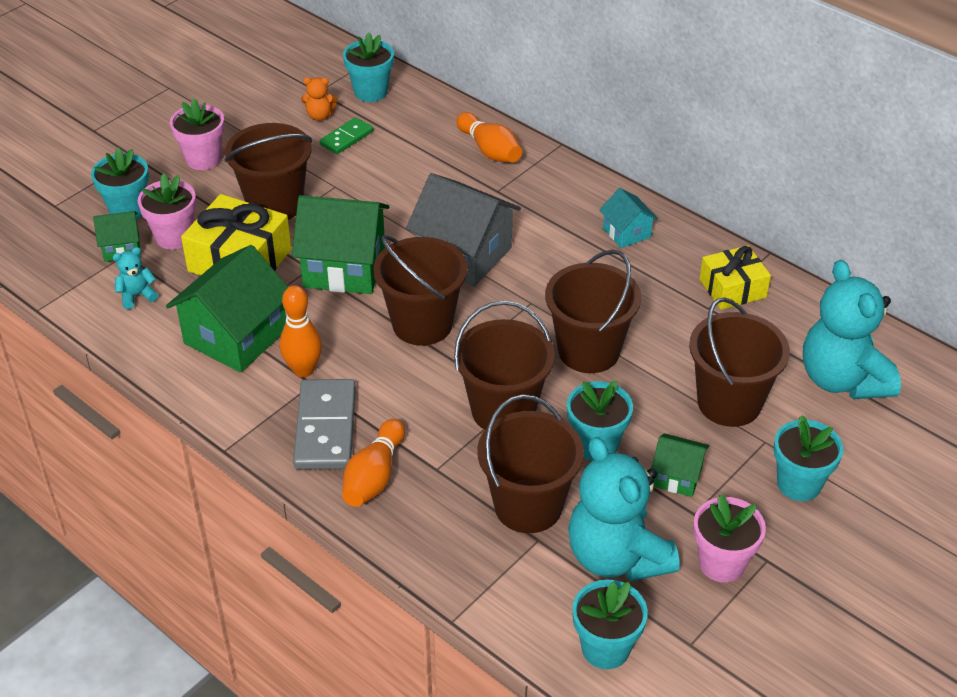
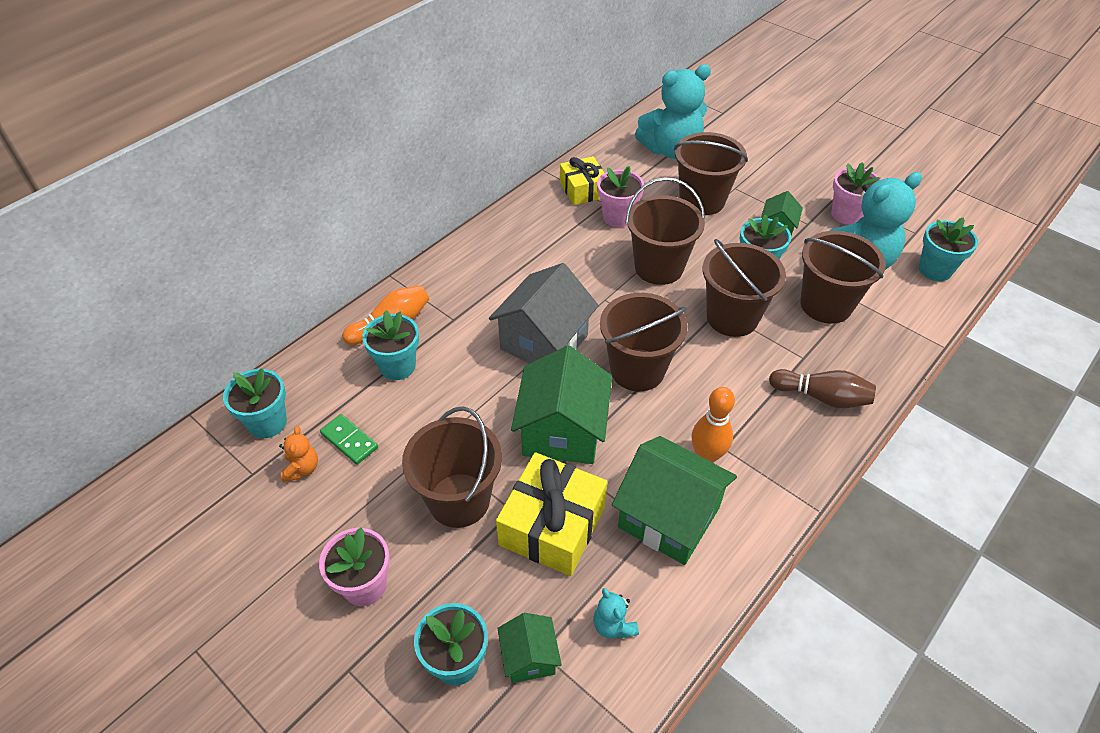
camera: 90 degrees left, 5 degrees up
pink flower pot [138,173,196,249] -> pink flower pot moved to [597,166,644,227]
grey domino [293,379,356,470] -> none
orange bowling pin [342,419,405,507] -> brown bowling pin [769,369,876,408]
turquoise house [599,188,658,248] -> none
turquoise flower pot [774,415,843,501] -> turquoise flower pot moved to [362,311,419,380]

